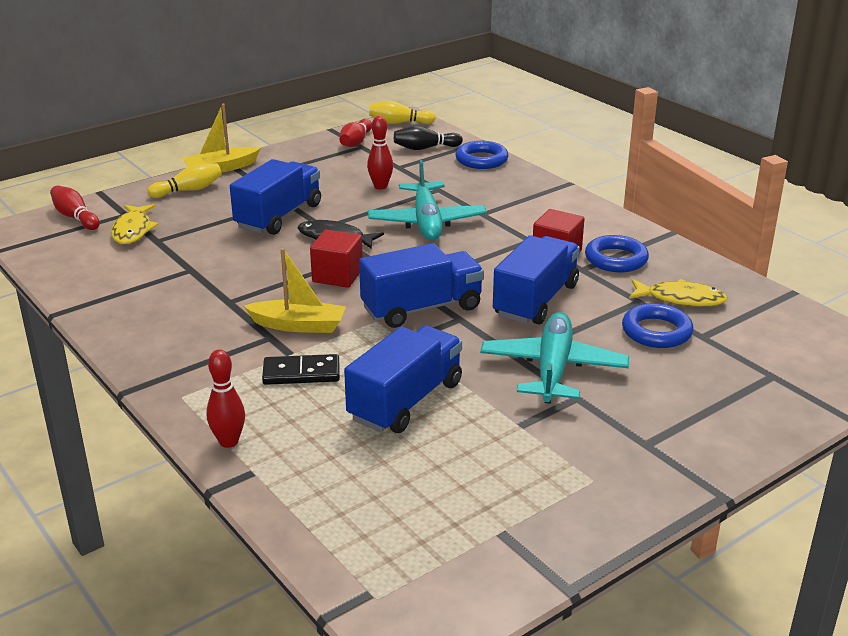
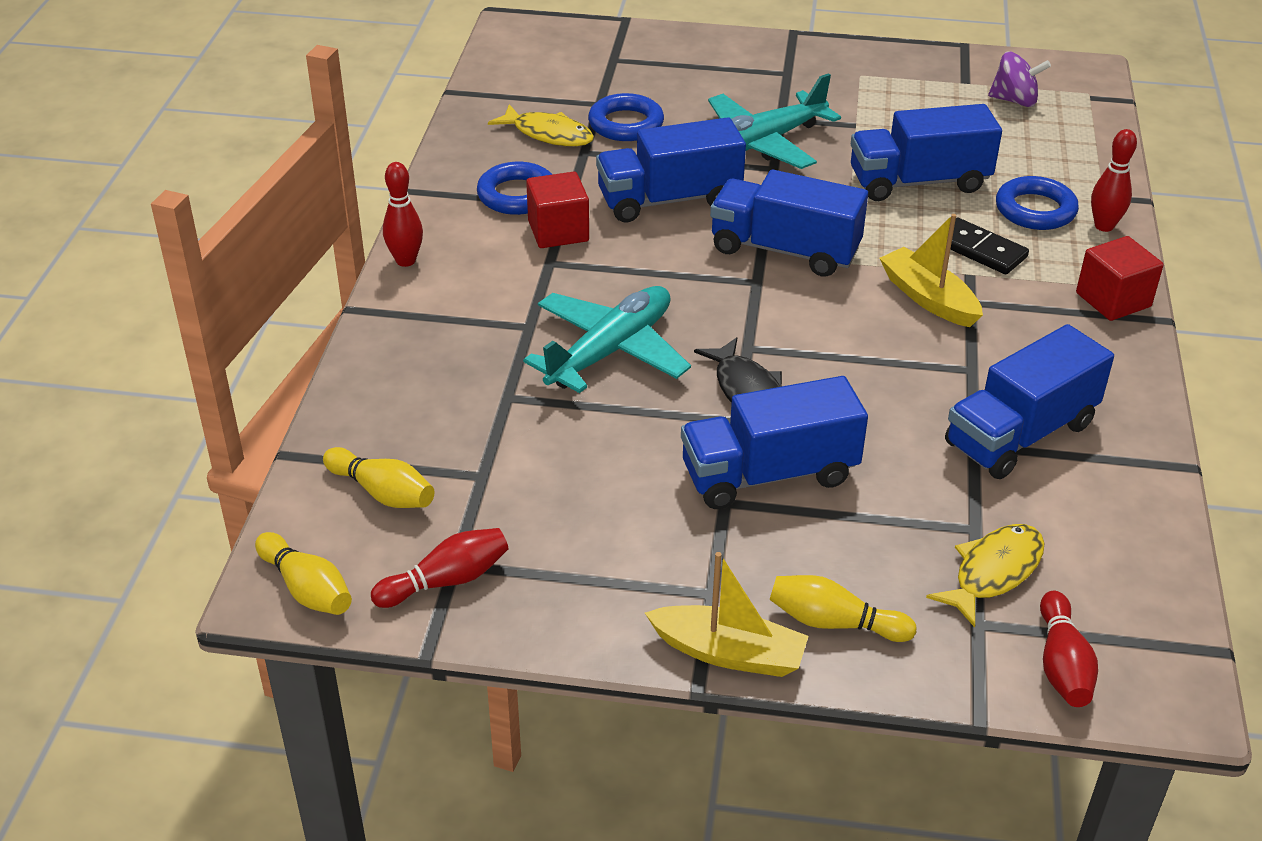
camera: 135 degrees left, 10 degrees up
red cube [310,230,363,288] -> red cube moved to [1076,236,1164,321]
red bowling pin [367,116,393,190] -> red bowling pin moved to [383,162,423,267]
black bowling pin [394,126,463,150] -> yellow bowling pin [323,447,434,508]
blue ring [455,141,509,169] -> blue ring moved to [996,176,1079,230]
yellow fish [629,279,728,307] -> yellow fish turned 150 degrees clockwise [488,104,594,146]
none -> blue truck [945,324,1114,479]
none -> purple spinning top [988,52,1051,107]

